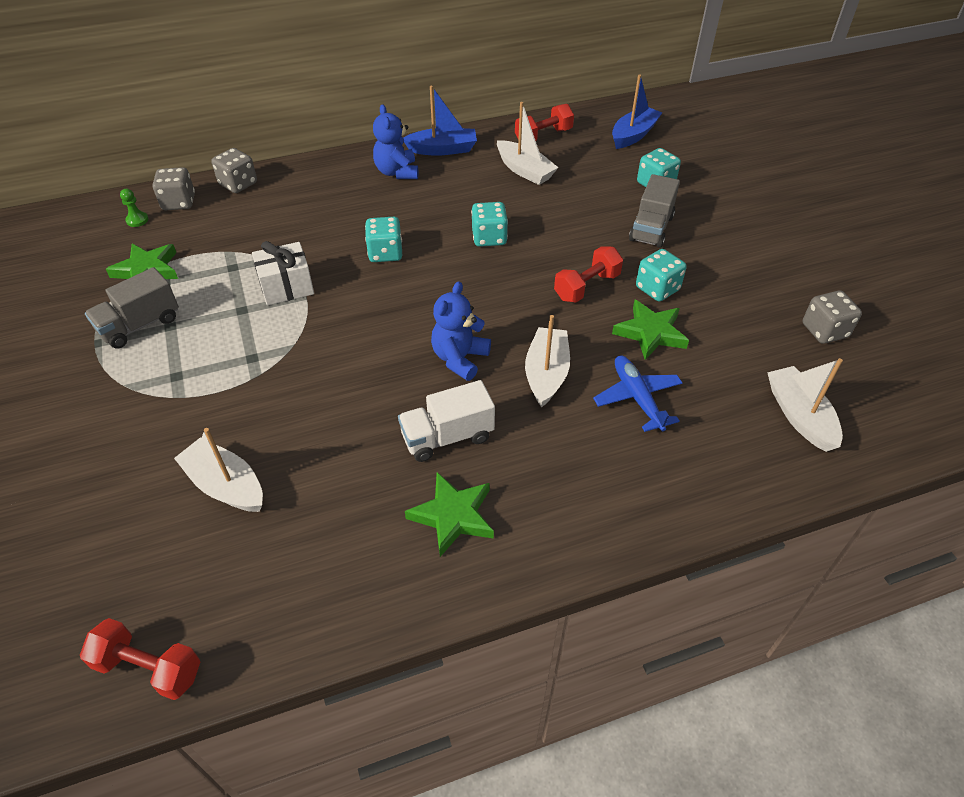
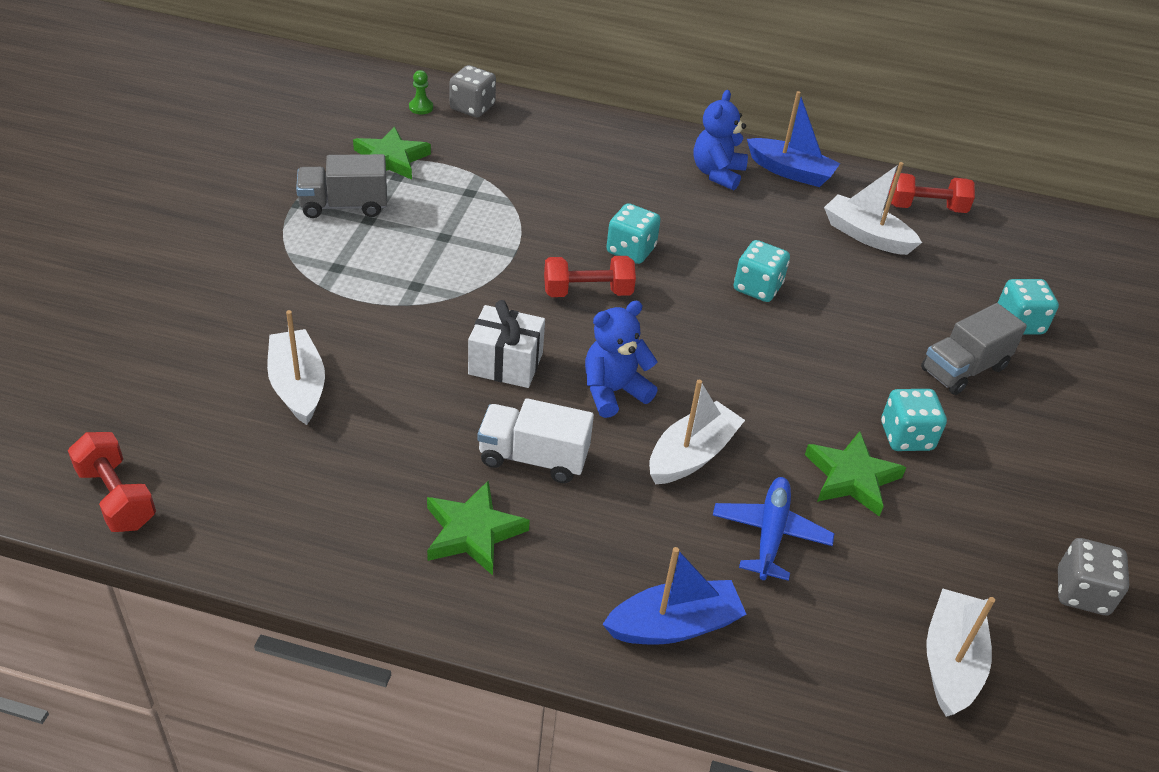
camera: 30 degrees right, 5 degrees down
grey dice [211,148,257,193] -> none
white gift [252,241,314,305] -> white gift moved to [468,300,545,388]
white boat [497,102,558,185] -> white boat turned 135 degrees clockwise [824,162,922,255]
red dumbbell [554,246,623,303] -> red dumbbell moved to [544,256,636,297]
blue boat [612,74,662,149] -> blue boat moved to [602,547,747,645]

